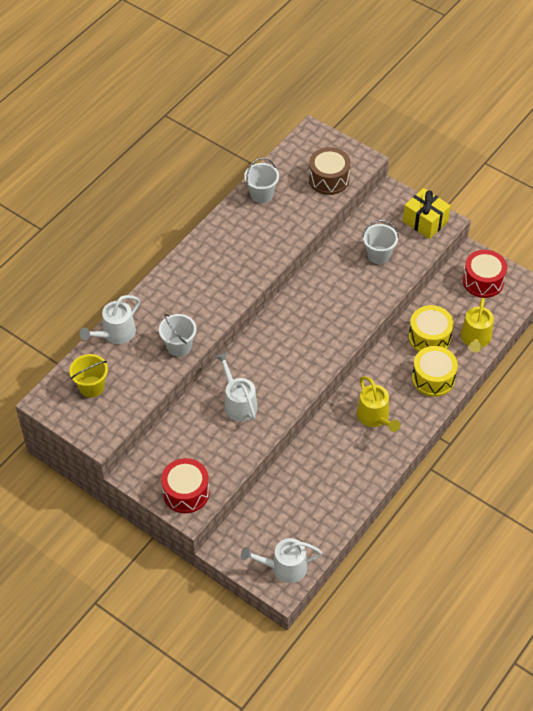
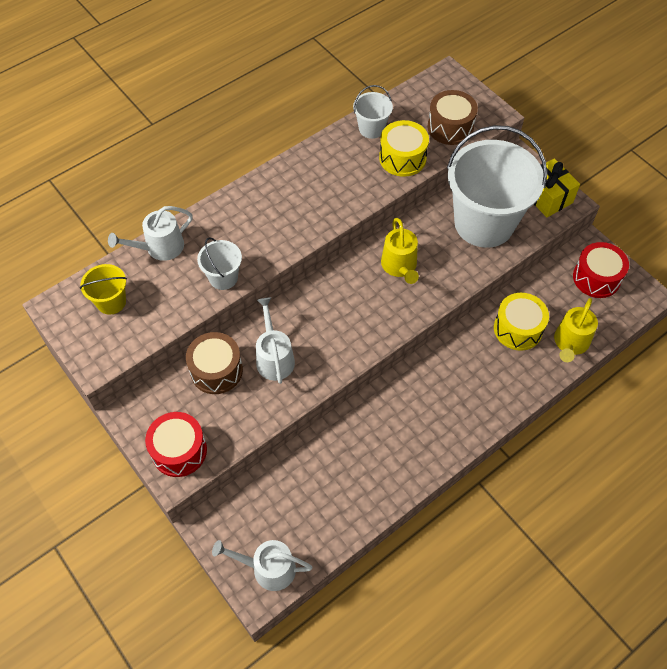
camera: 15 degrees right, 5 degrees up
yellow watering can [357,376,400,432] -> yellow watering can moved to [381,218,419,284]
white bucket [362,220,399,264] -> white bucket [447,125,547,248], size x2.27
yellow drum [412,346,458,397] -> yellow drum moved to [379,120,429,177]
none -> brown drum [186,332,243,394]

